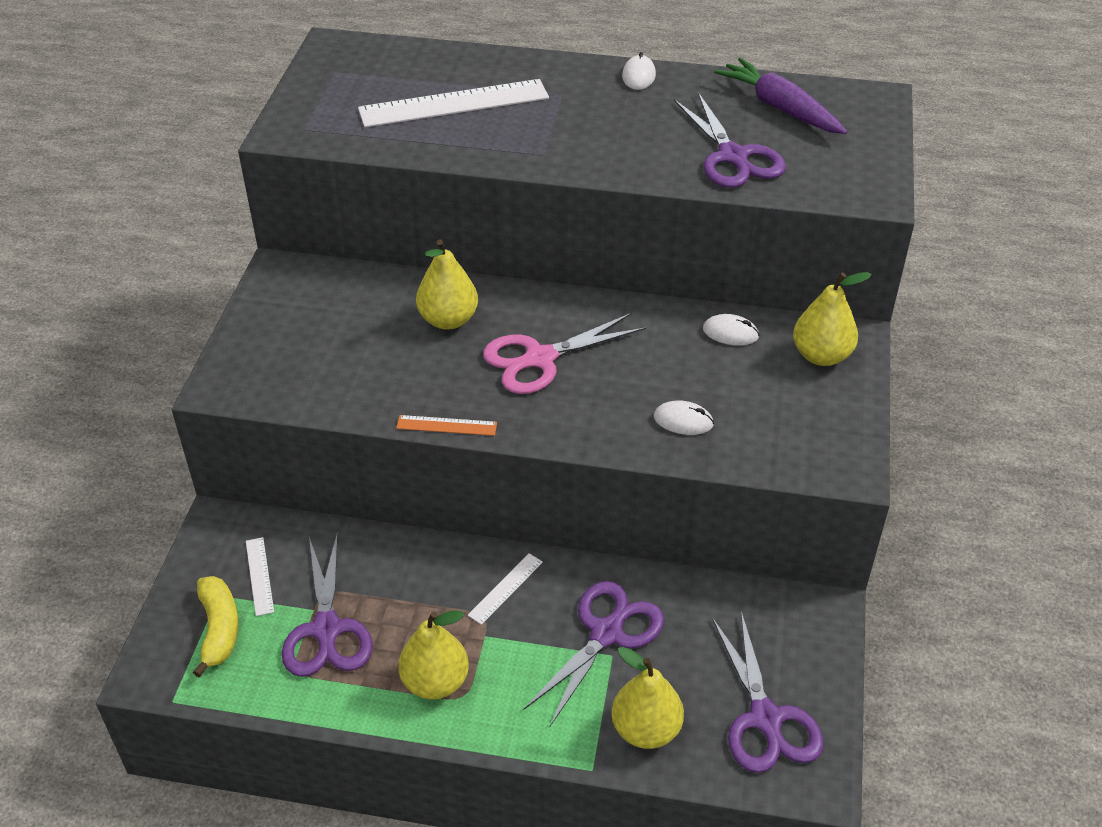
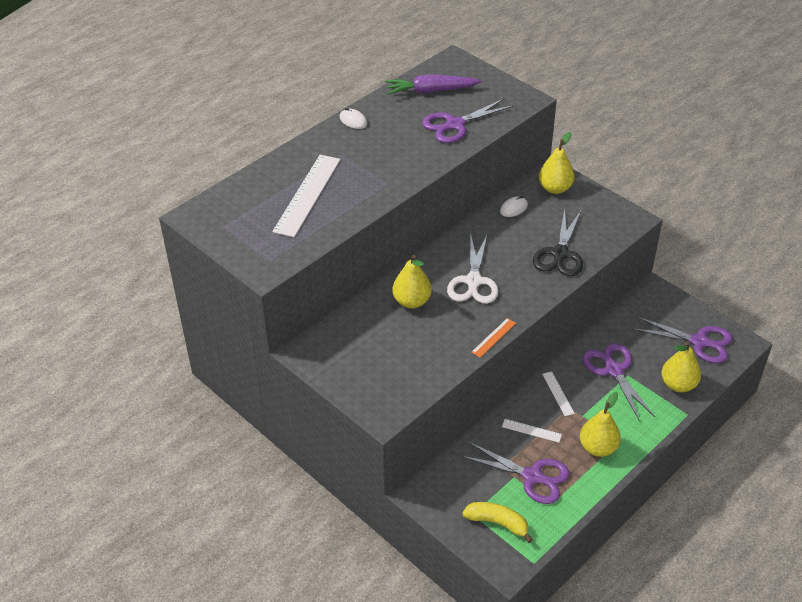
camera: 55 degrees left, 0 degrees up
white ruler [246,537,274,616] -> white ruler moved to [502,419,562,443]
pink scissors [483,313,646,394] -> white scissors [447,235,499,304]
white mouse [654,400,714,435] -> black scissors [533,209,583,276]
purple scissors [674,92,786,188] -> purple scissors turned 135 degrees clockwise [422,98,514,143]

